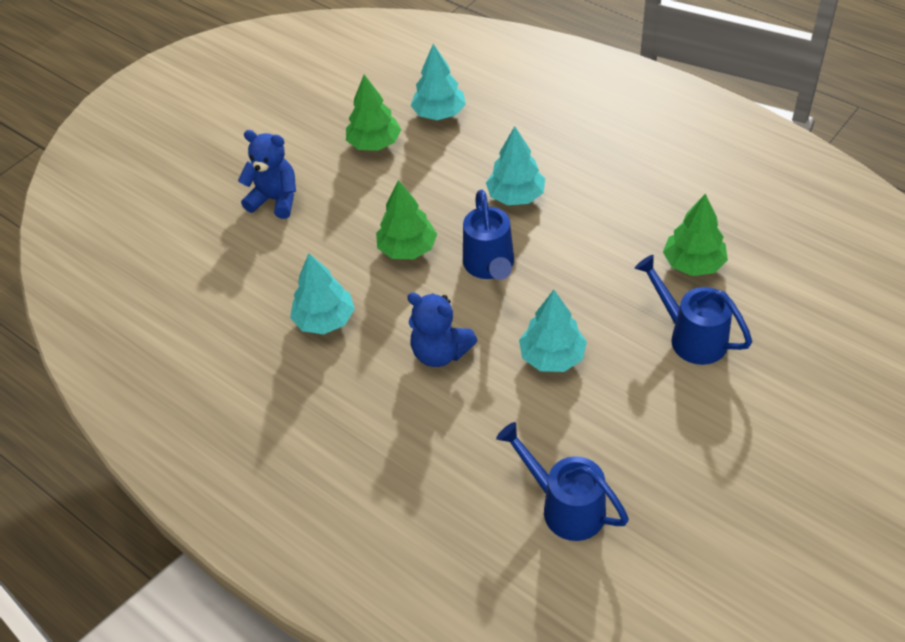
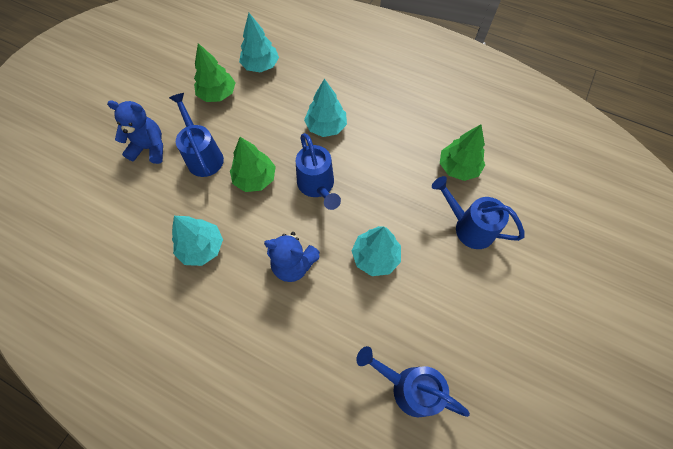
camera: 15 degrees left, 15 degrees up
none -> blue watering can [169,93,224,177]

